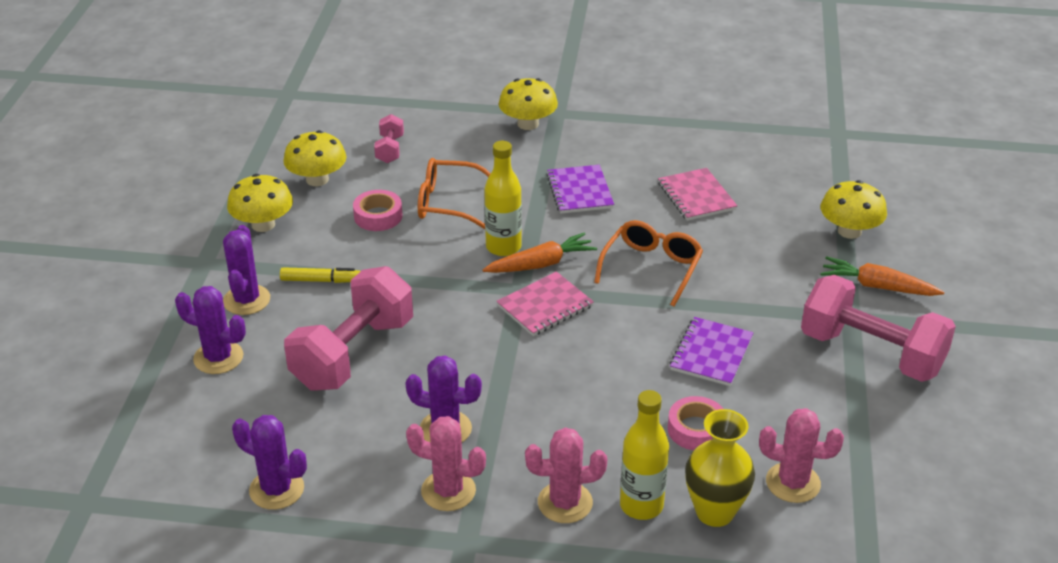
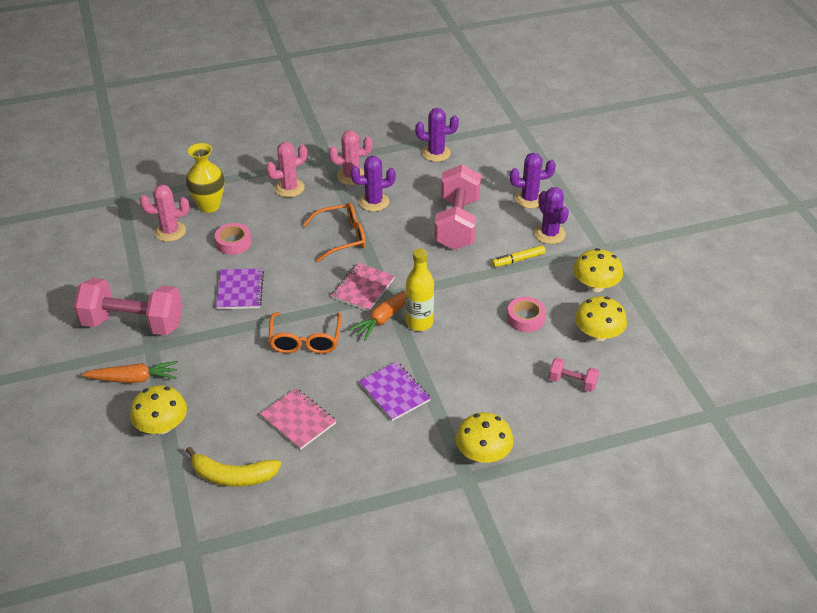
camera: 155 degrees right, 5 degrees up
pink dumbbell [374,114,404,163] -> pink dumbbell turned 45 degrees counterclockwise [548,358,599,392]
orange glasses [418,158,491,229] -> orange glasses moved to [303,203,366,262]
yellow bottle [620,390,669,520] -> none
none -> yellow banana [186,447,281,487]

